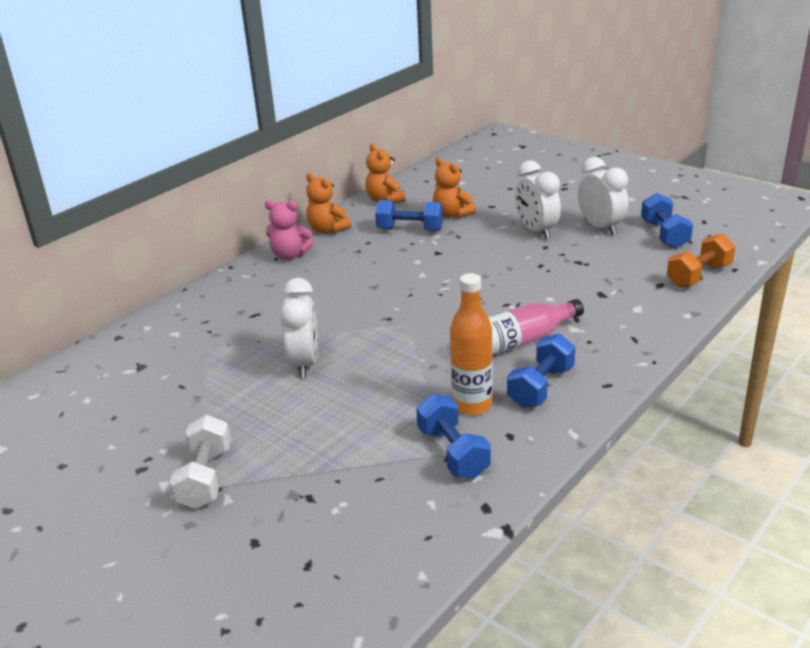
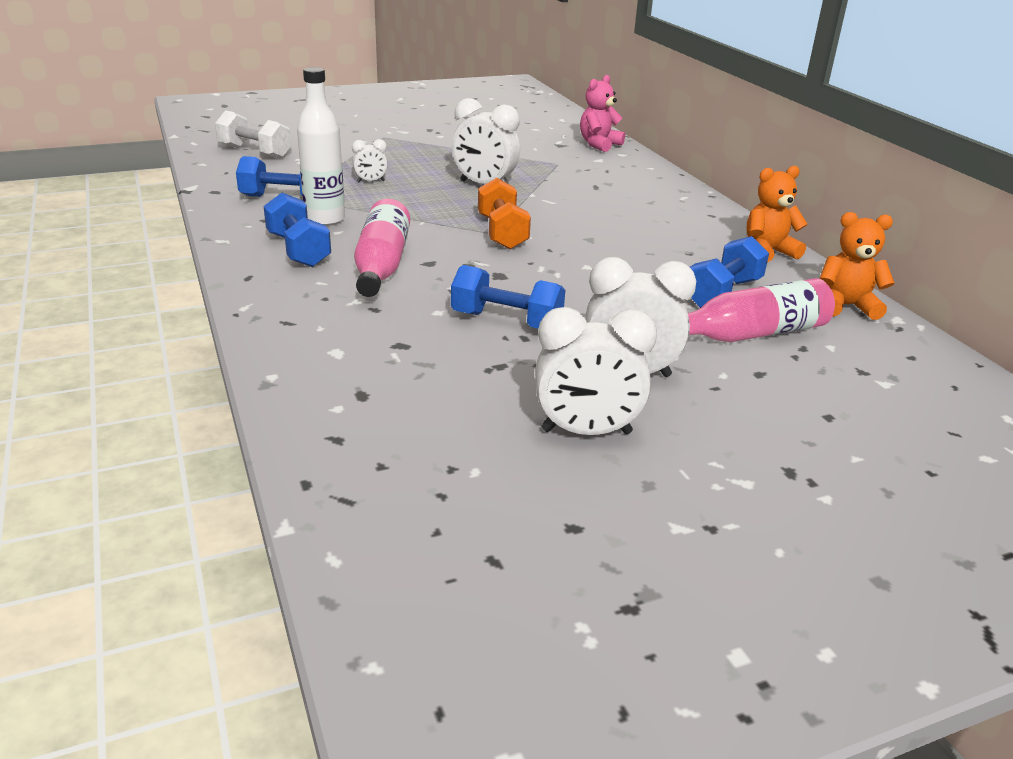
camera: 115 degrees right, 0 degrees up
white dumbbell [170,415,231,509] -> white dumbbell moved to [215,110,291,159]
pink teddy bear [265,200,313,260] -> pink teddy bear moved to [580,75,625,152]
orange teddy bear [433,158,476,218] -> pink bottle [688,278,835,342]
orange bottle [450,273,493,416] -> white bottle [297,67,345,226]
blue dumbbell [641,193,693,249] -> blue dumbbell moved to [451,265,565,329]
orange dumbbell [667,234,735,287] -> orange dumbbell moved to [478,178,531,249]
none -> white clock [352,139,388,182]

